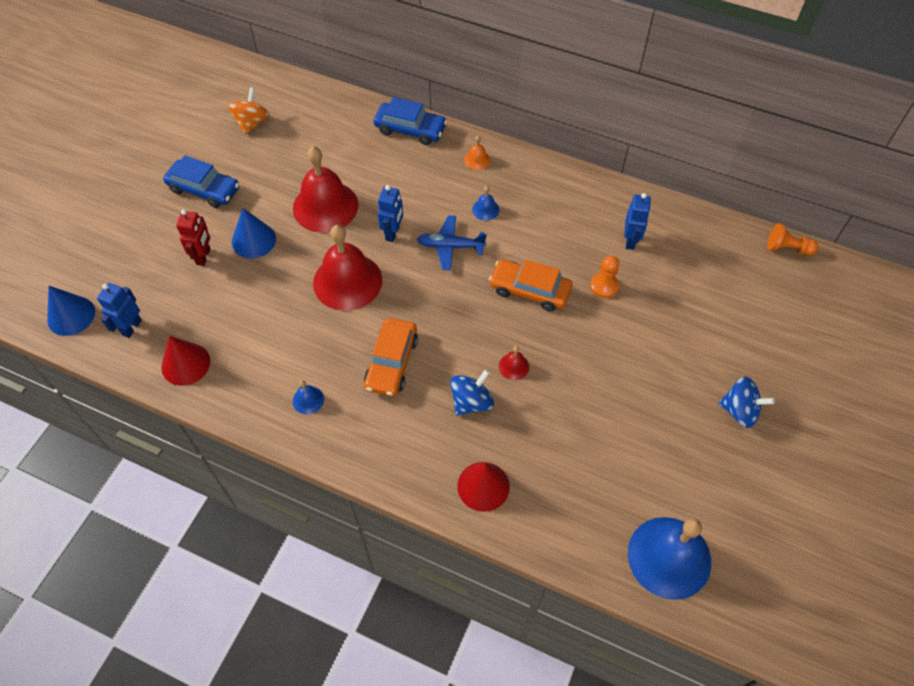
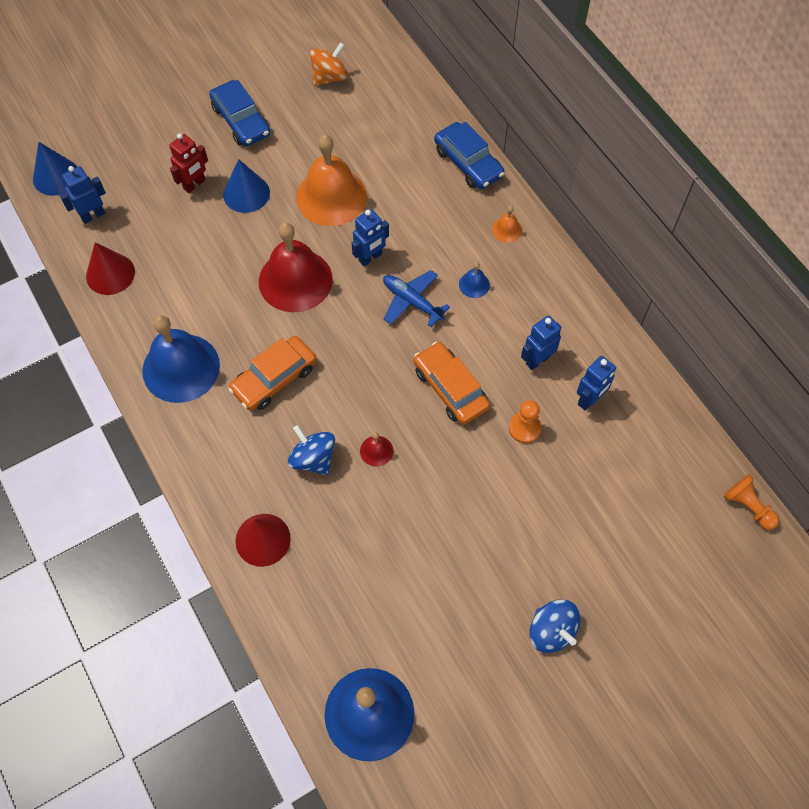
camera: 35 degrees right, 5 degrees up
red bell [293,146,358,233] -> orange bell [296,135,367,226]
blue bell [293,380,324,414] -> blue bell [142,315,220,403], size x2.40
blue spinning top [450,369,494,416] -> blue spinning top turned 120 degrees counterclockwise [288,425,335,475]
none -> blue robot [521,315,561,370]

